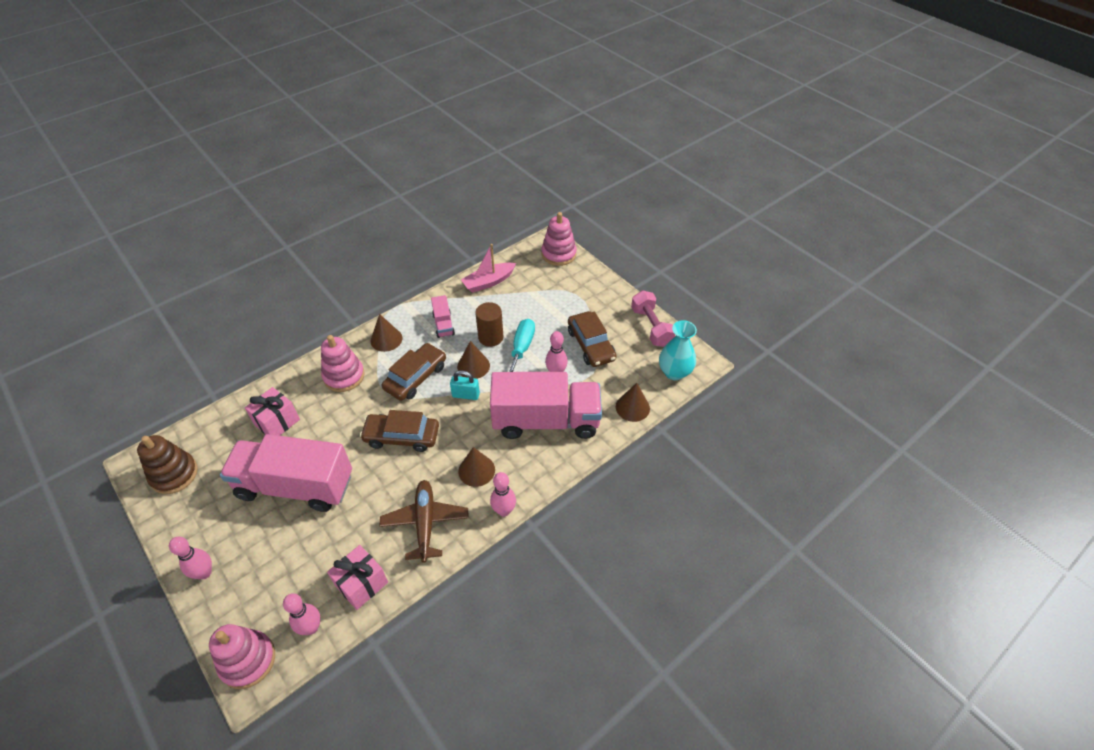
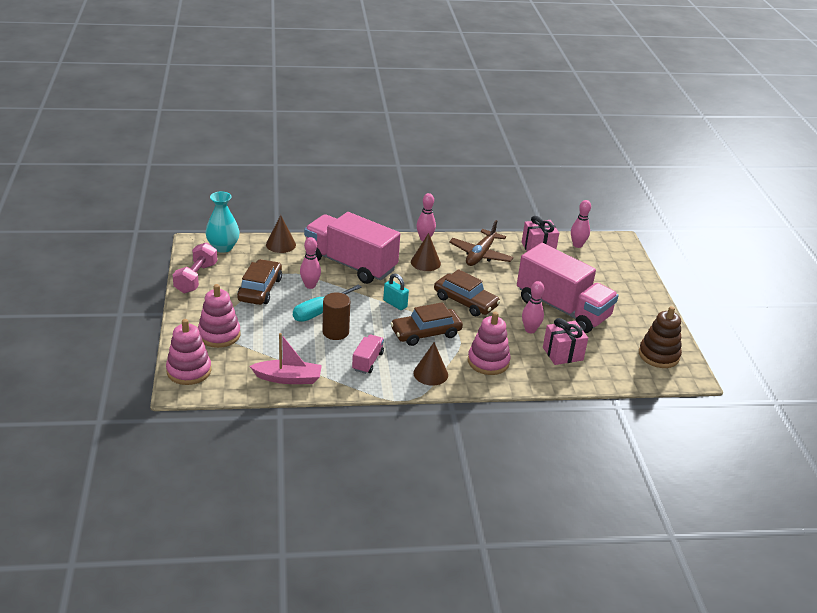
camera: 150 degrees left, 15 degrees down
pink bowling pin [169,537,212,579] -> pink bowling pin moved to [522,281,544,333]
pink stacking toy [209,624,275,689] -> pink stacking toy moved to [198,284,241,348]
brown cone [457,341,490,379] -> none

